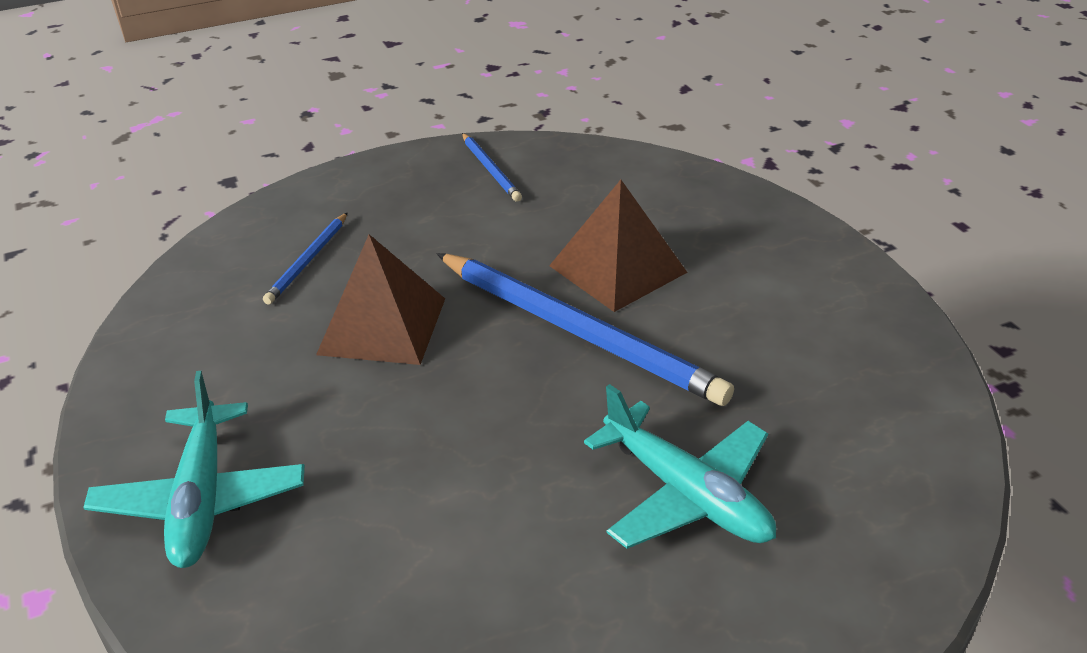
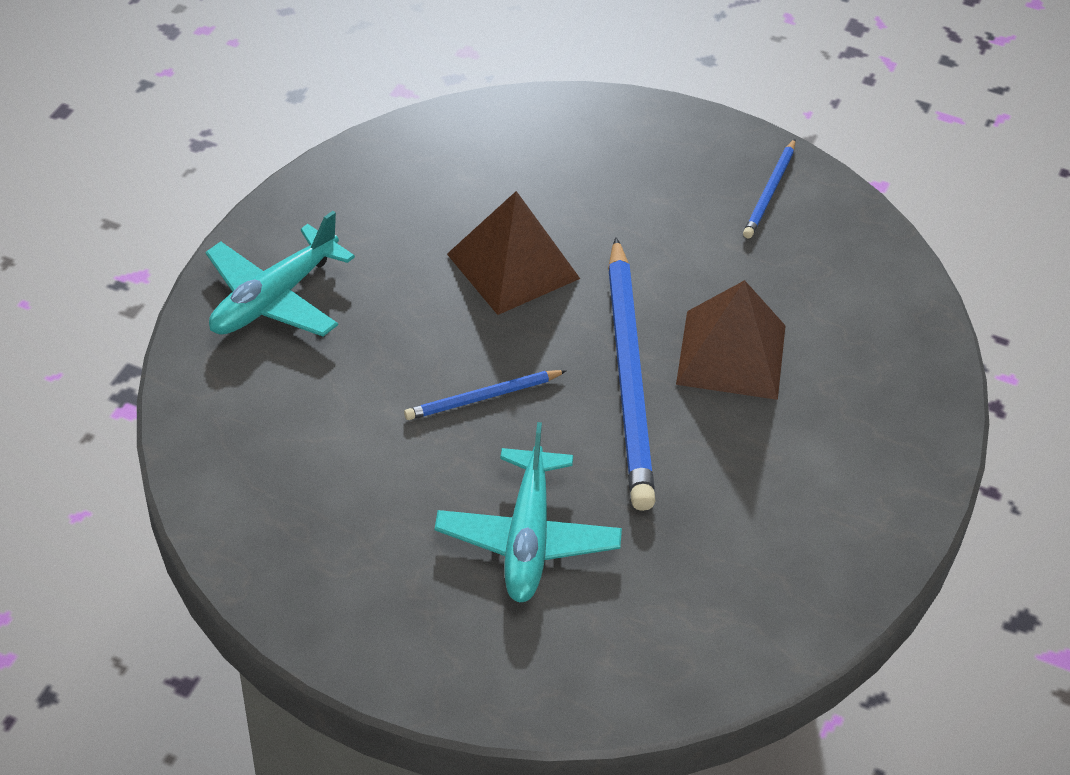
camera: 45 degrees right, 10 degrees up
blue pencil [263,212,348,304] -> blue pencil moved to [404,370,567,420]

